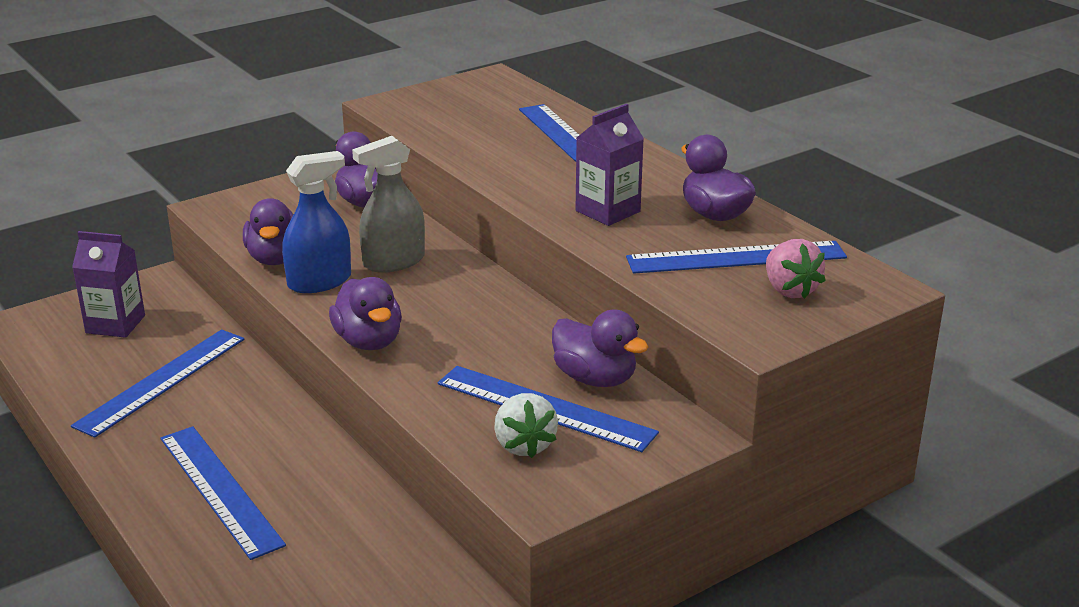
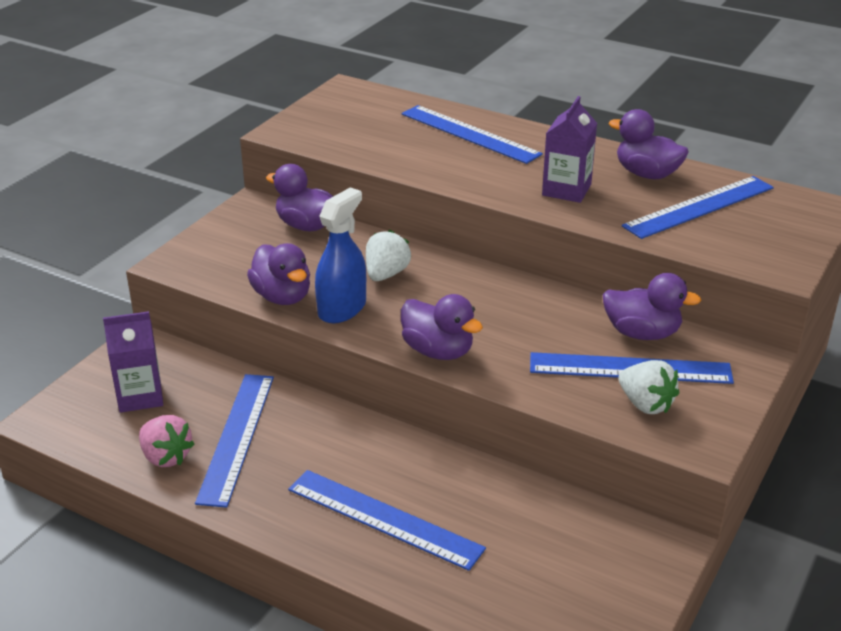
camera: 25 degrees left, 5 degrees up
grey spray bottle [352,136,425,273] -> white strawberry [366,230,411,281]
pink strawberry [766,239,826,299] -> pink strawberry moved to [139,415,194,467]

